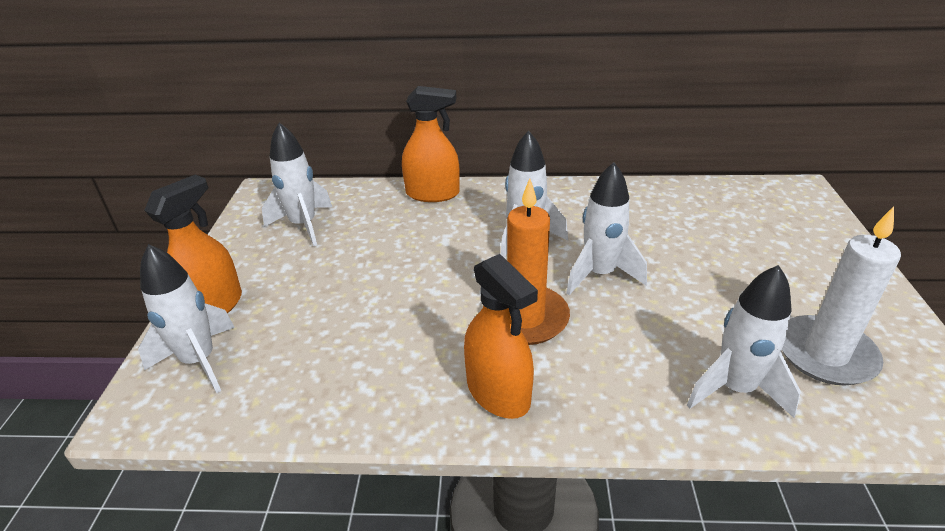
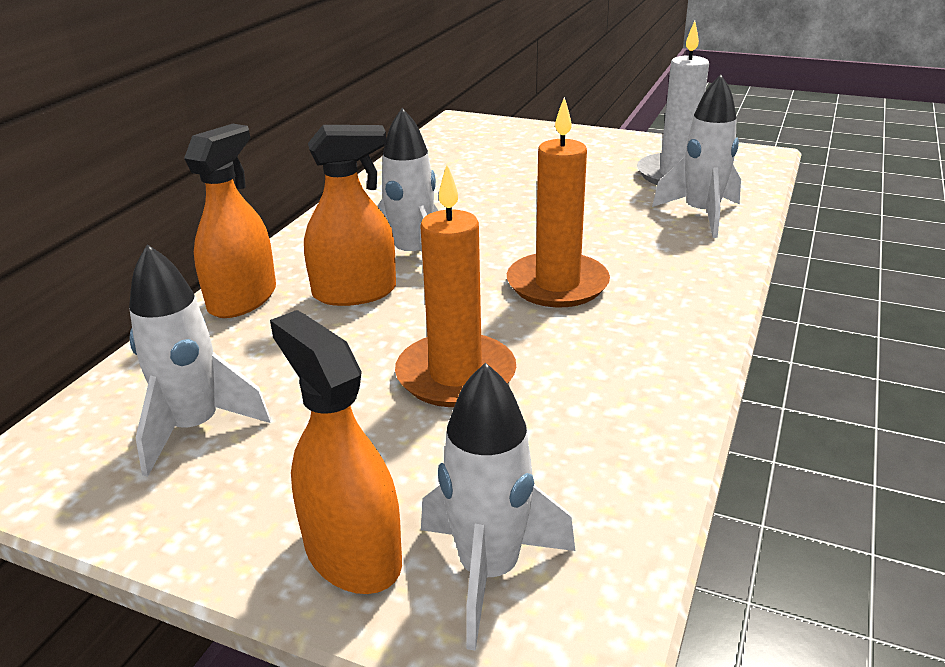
camera: 70 degrees left, 5 degrees down
orange spray bottle [464,254,538,419] -> orange spray bottle moved to [304,125,396,306]
white rocket [566,162,647,295] -> none
none -> orange candle [395,164,516,407]

